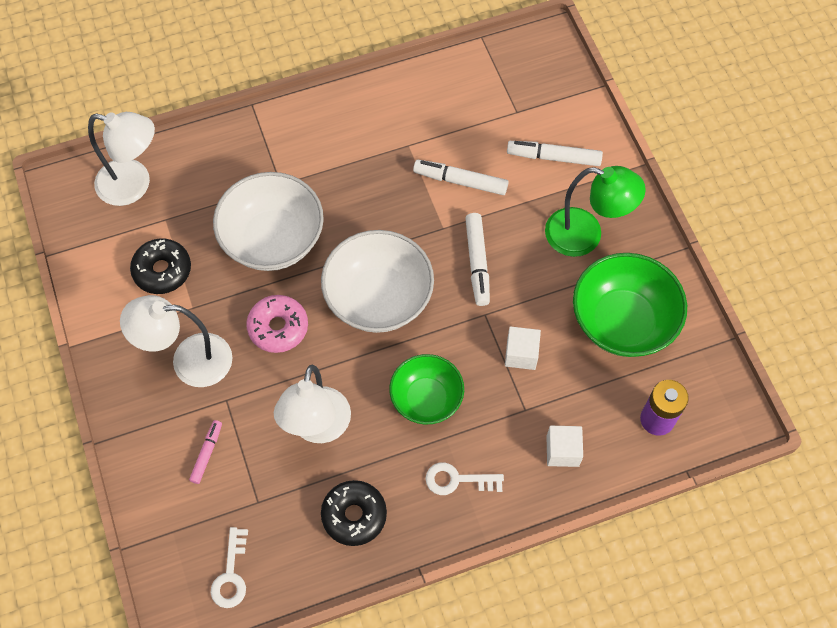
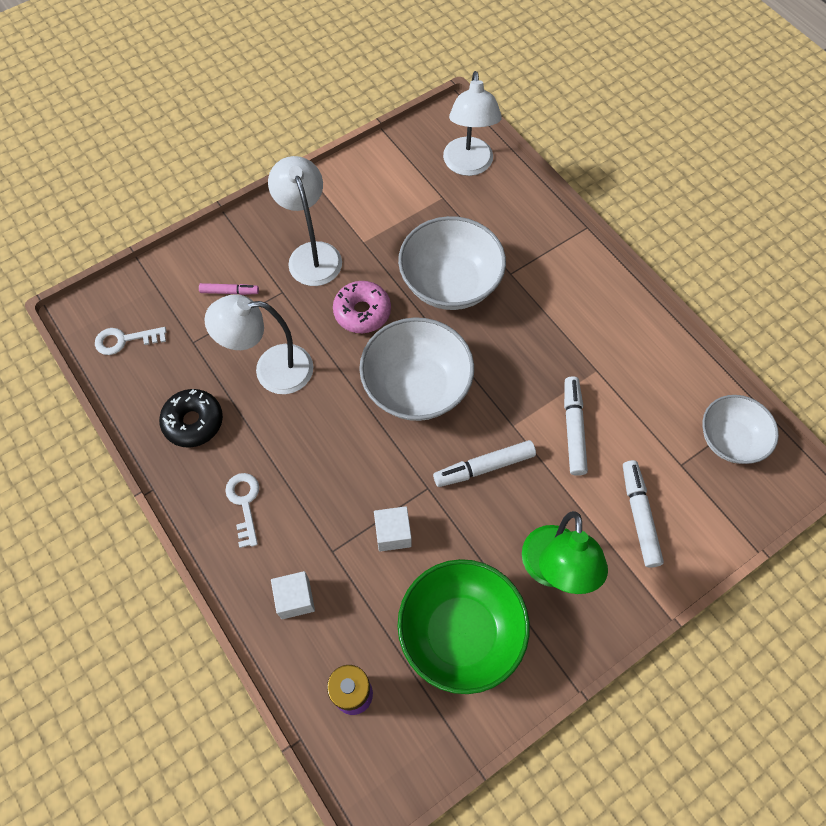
camera: 75 degrees right, 0 degrees up
black donut [130,238,191,294] -> none
green bowl [389,354,464,425] -> none
none -> white bowl [702,395,779,464]

